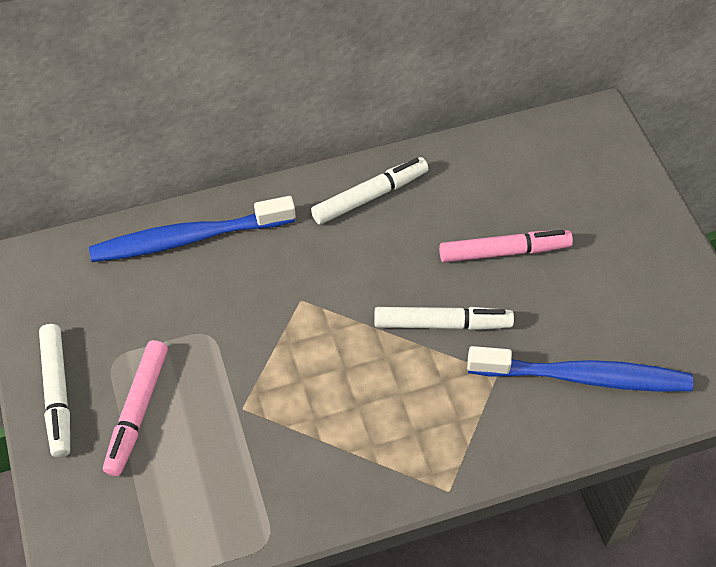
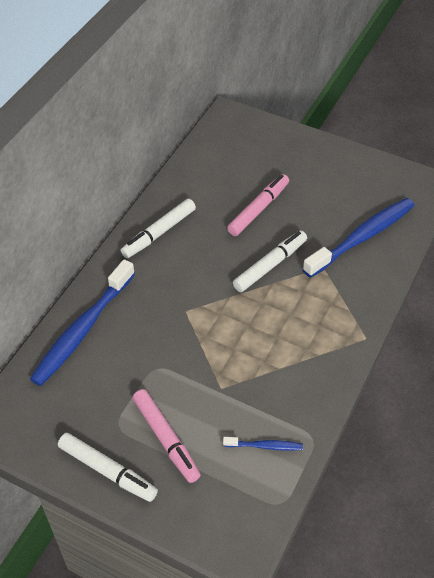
camera: 45 degrees left, 5 degrees down
white marker [311,157,428,225] -> white marker turned 150 degrees counterclockwise [121,199,196,258]
none -> blue toothbrush [223,437,303,451]

